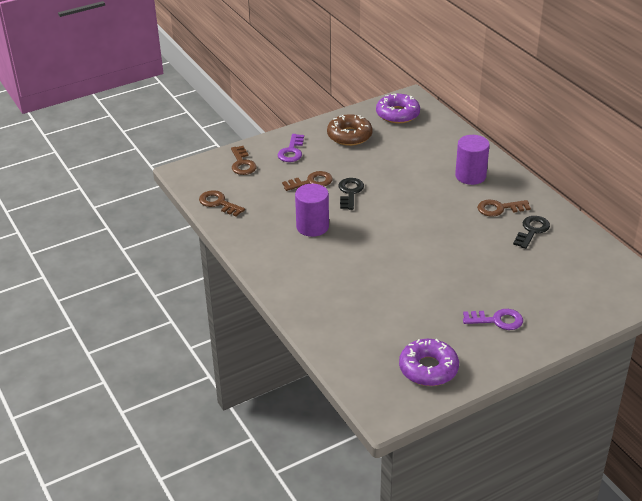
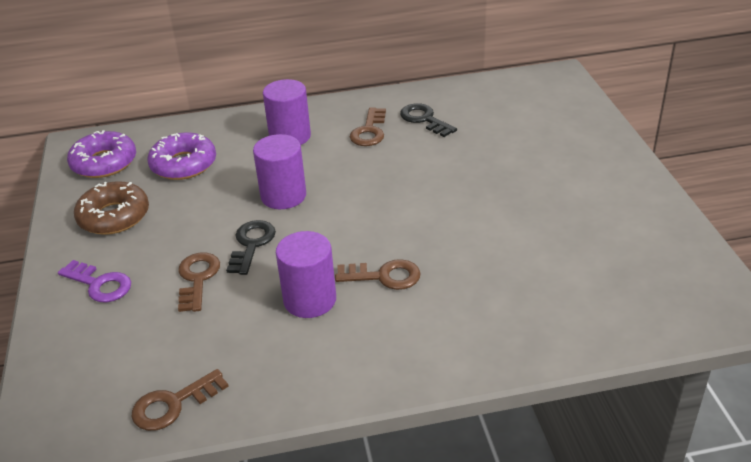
camera: 70 degrees left, 0 degrees up
brown key [231,146,257,175] -> brown key moved to [335,259,421,290]
black key [339,178,364,210] -> black key turned 75 degrees clockwise [226,220,276,275]
purple donut [399,339,459,386] -> purple donut moved to [147,132,216,180]
purple key [463,309,523,330] -> none
none -> purple cylinder [253,134,306,209]

